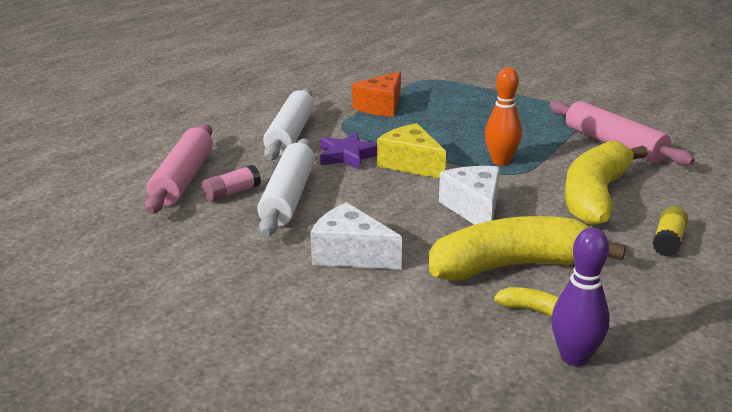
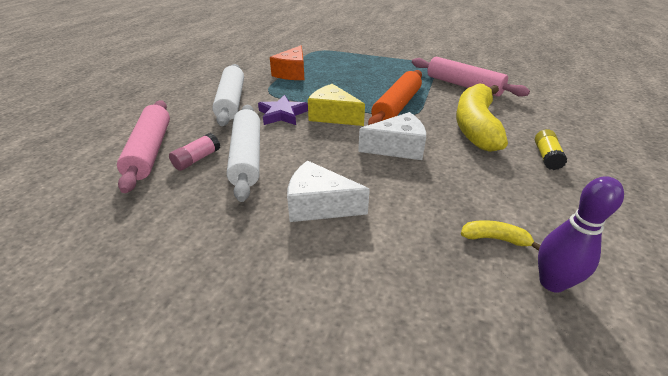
camera: 15 degrees left, 10 degrees up
yellow banana [429,216,626,281] -> none
white cheese [439,166,500,225] -> white cheese turned 105 degrees clockwise [358,112,426,160]
orange bowling pin [485,67,522,166] -> orange rolling pin [368,70,422,125]

